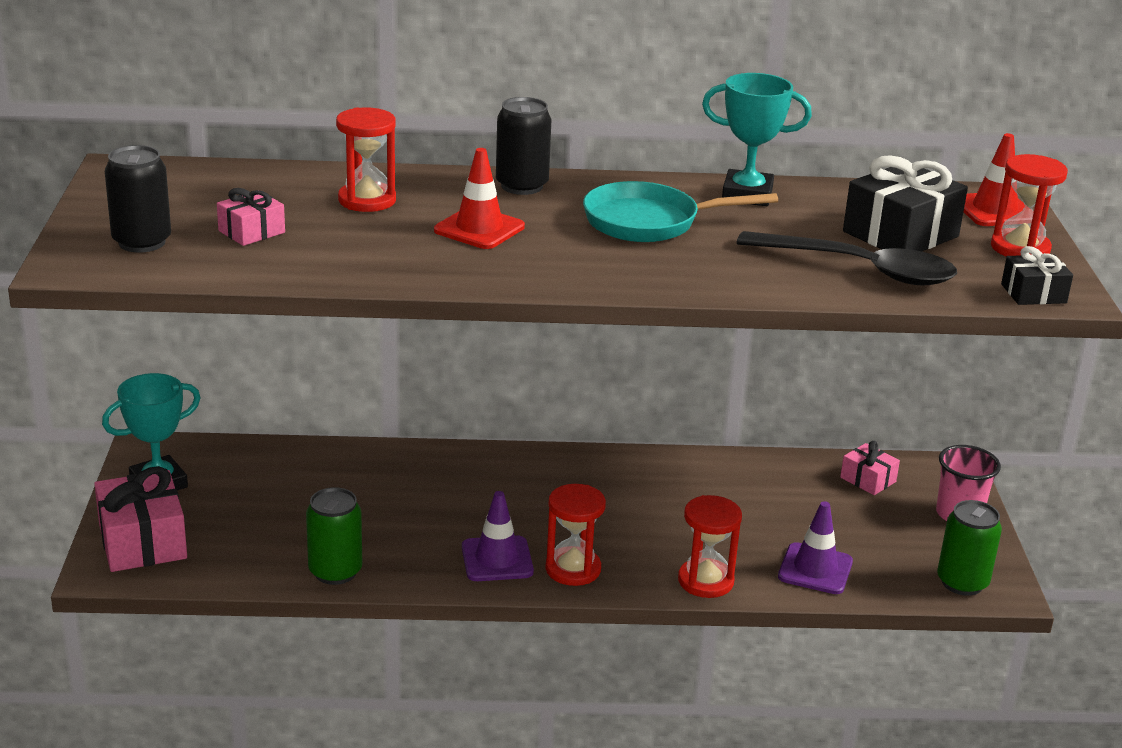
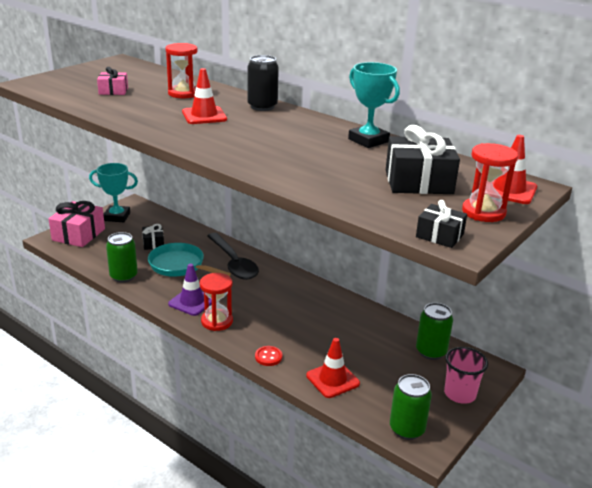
camera: 40 degrees right, 0 degrees up
black can [105,145,171,253] -> none
turquoise pan [583,181,778,242] -> turquoise pan moved to [148,243,231,277]
red hourglass [678,495,742,598] -> red button [255,346,282,366]
black spoon [736,231,957,286] -> black spoon moved to [207,233,259,280]
purple traffic cone [778,501,853,594] -> red traffic cone [306,338,360,398]
pink gift [840,441,900,495] -> green can [416,303,453,360]
none -> black gift [142,224,164,250]

